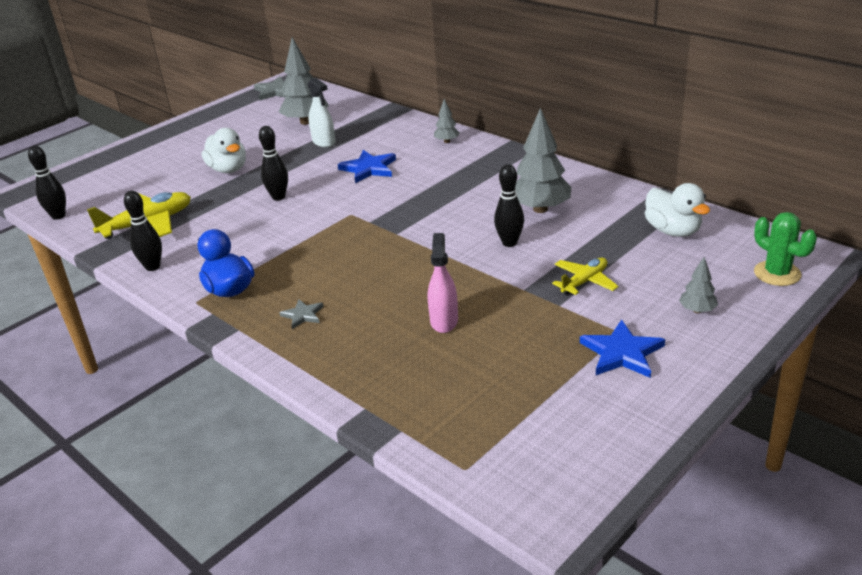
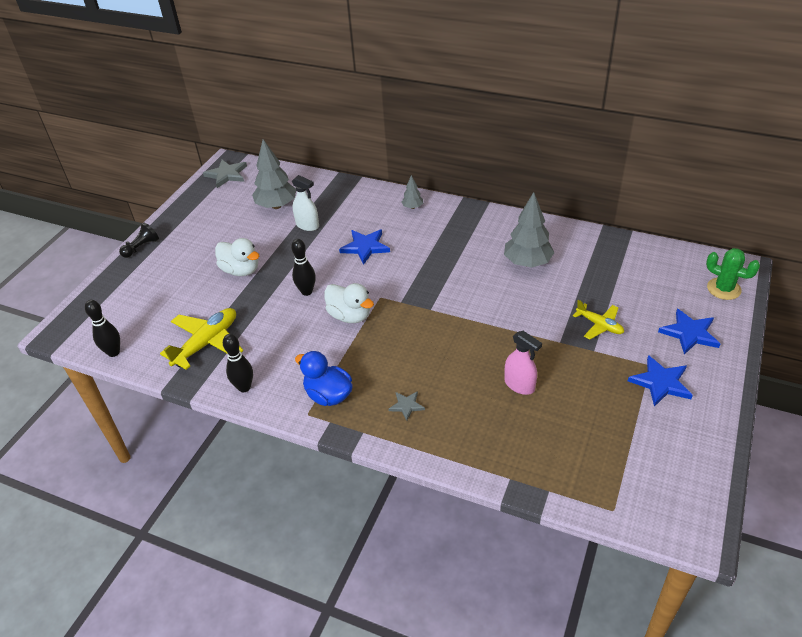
camera: 20 degrees left, 10 degrees up
pink spray bottle [428,233,458,333] -> pink spray bottle turned 150 degrees clockwise [504,331,542,395]
black bowling pin [494,164,524,247] -> none
yellow plane [552,257,619,295] -> yellow plane turned 105 degrees clockwise [573,300,624,339]
white duck [645,183,710,237] -> white duck moved to [324,283,374,323]
grey tree [679,257,718,313] -> blue star [658,309,720,355]
none -> black pawn [119,223,159,258]

